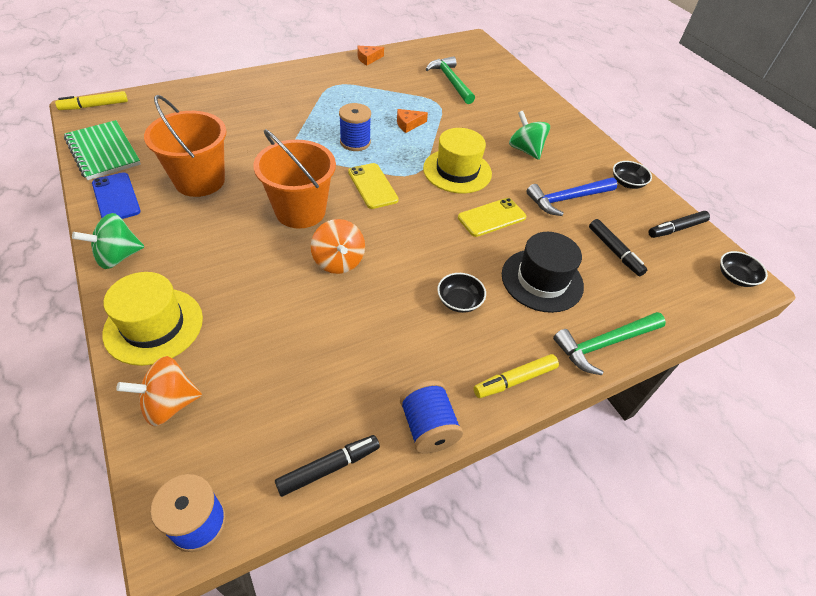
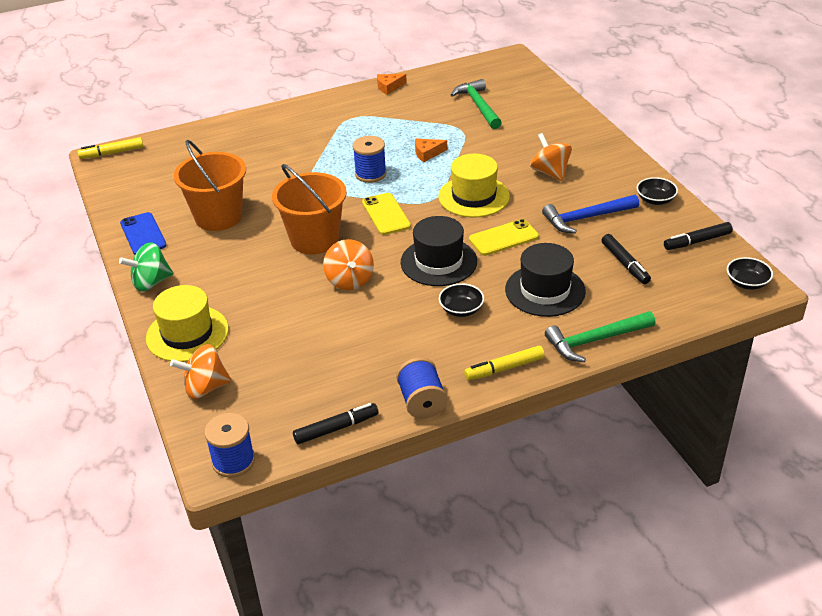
camera: 10 degrees right, 10 degrees down
green notebook [64,120,141,180] -> none
green spinning top [509,111,550,160] -> orange spinning top [530,133,572,181]
none -> black hat [401,216,477,286]

